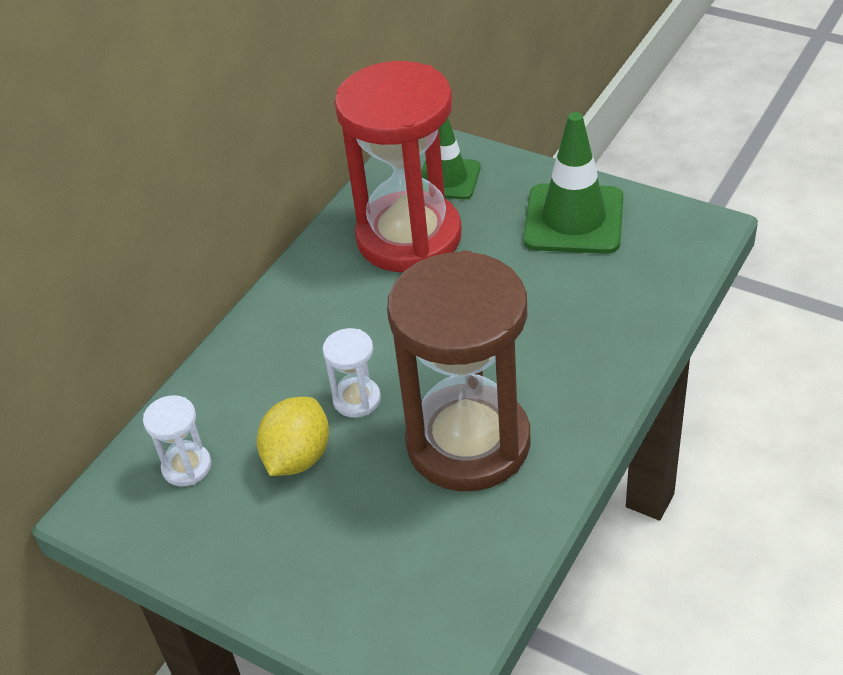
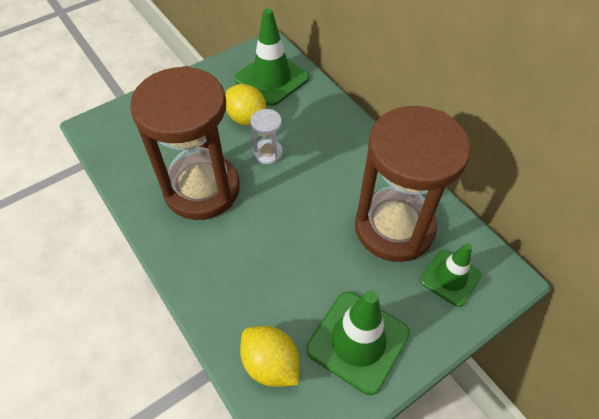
camera: 110 degrees right, 10 degrees up
white hourglass [143,395,211,487] -> green traffic cone [234,8,309,106]
red hourglass [334,61,462,272] -> brown hourglass [355,106,471,262]
none -> yellow lemon [240,326,299,387]

